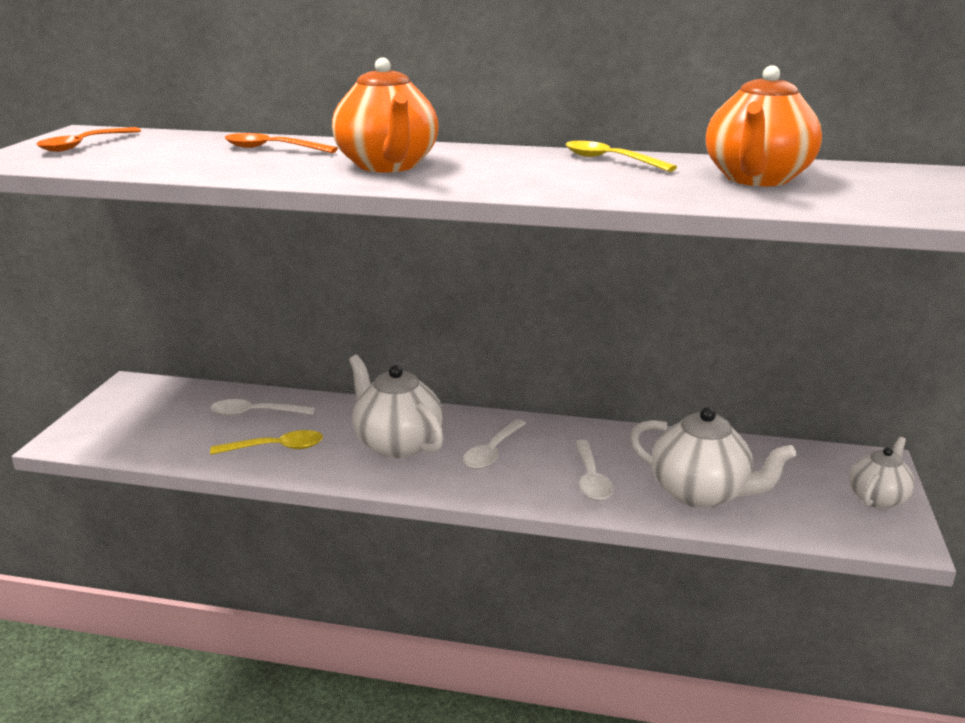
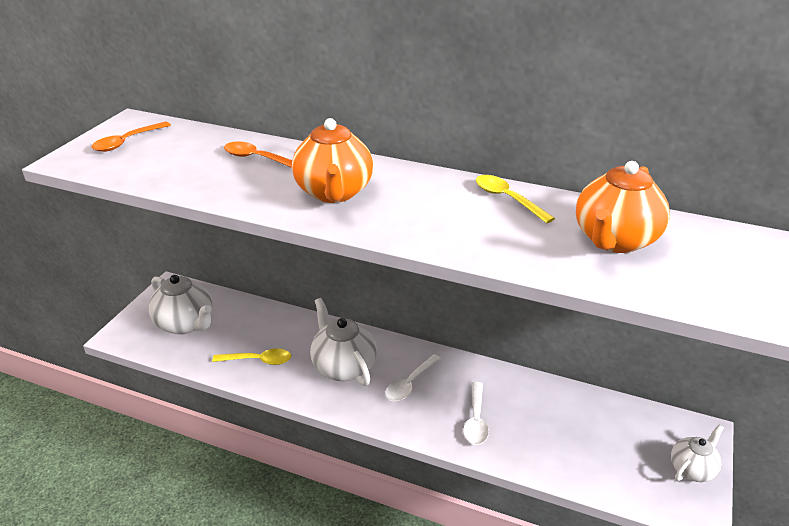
camera: 10 degrees right, 10 degrees up
white spoon [210,399,315,416] -> none
white teapot [630,407,796,508] -> white teapot moved to [149,275,212,334]

